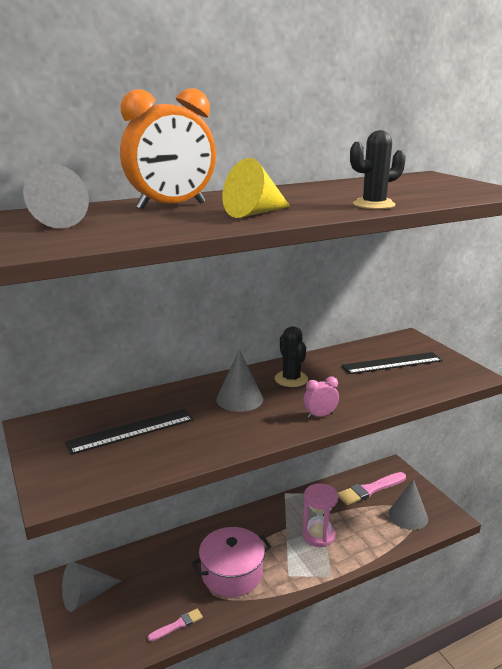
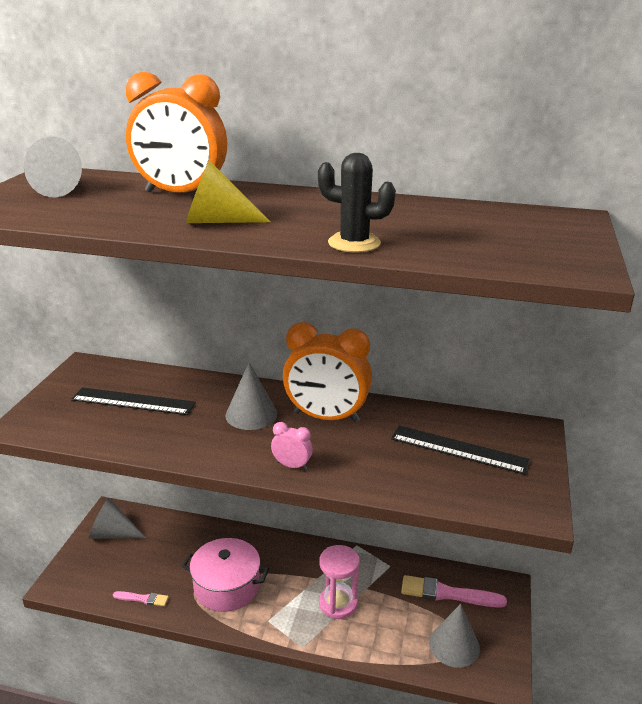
camera: 40 degrees right, 5 degrees up
black cactus [275,326,308,387] -> orange clock [283,322,372,423]

